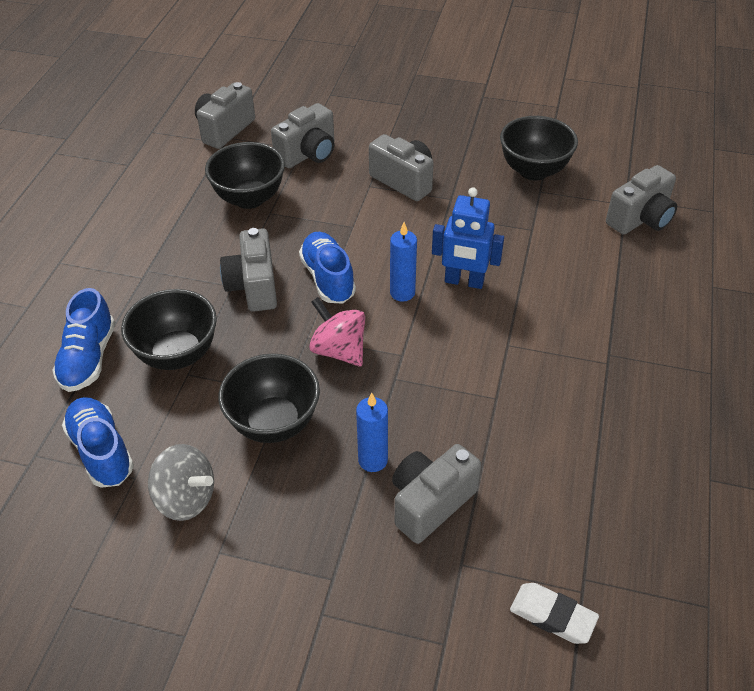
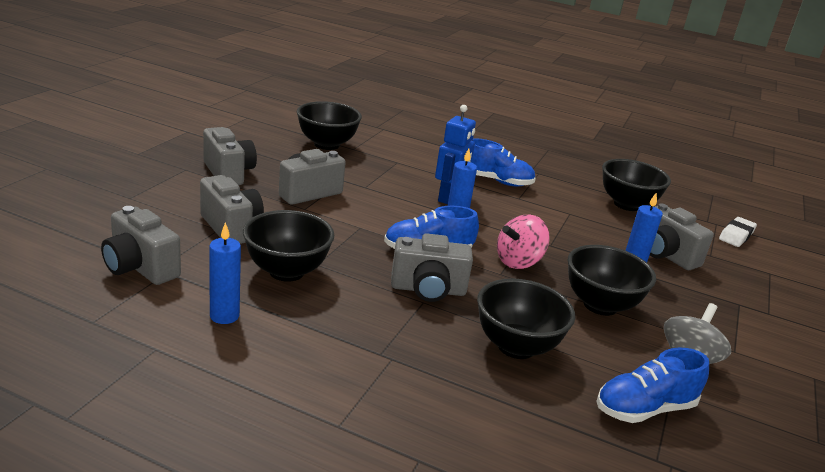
camera: 85 degrees left, 20 degrees down
blue shoe [53,288,115,392] -> blue shoe moved to [472,138,536,187]
grey camera [606,165,677,235] -> grey camera moved to [203,127,257,185]
none -> blue candle [209,222,241,324]
none -> black bowl [602,159,671,211]

